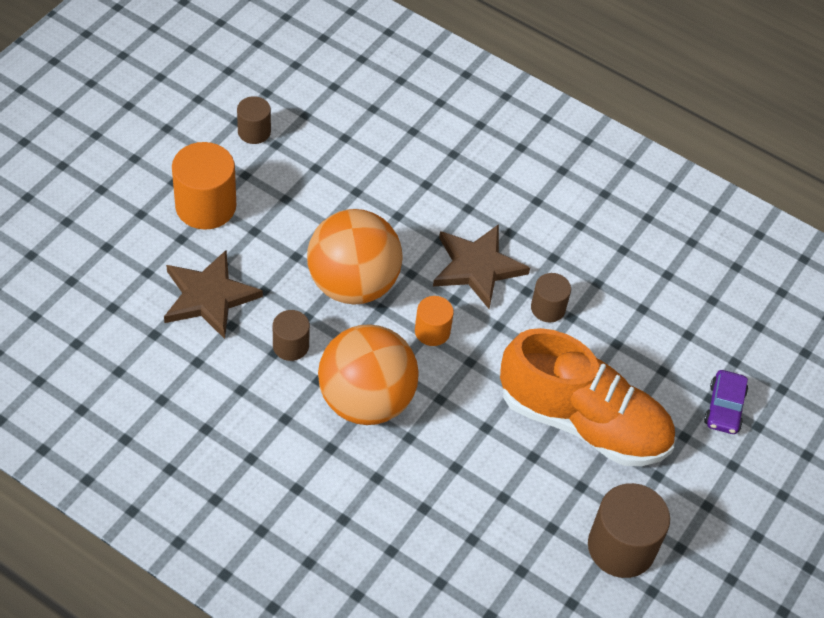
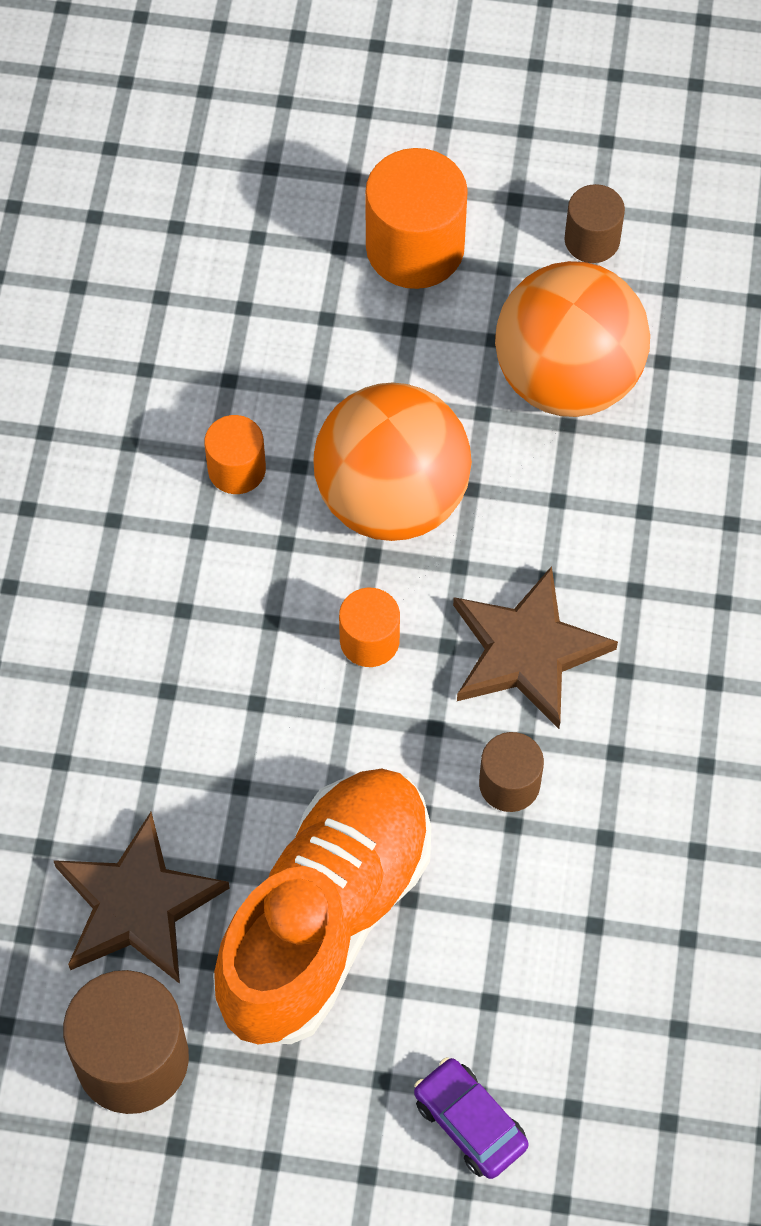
camera: 70 degrees right, 10 degrees up
brown star [164,250,263,339] -> brown star moved to [53,812,230,984]
brown cylinder [273,310,310,361] -> orange cylinder [204,415,266,494]
orange ball [318,324,418,425] -> orange ball moved to [495,261,650,417]
orange shoe [500,328,675,466] -> orange shoe turned 150 degrees counterclockwise [213,769,431,1045]
purple car [704,370,748,434] -> purple car turned 60 degrees clockwise [414,1057,529,1179]

